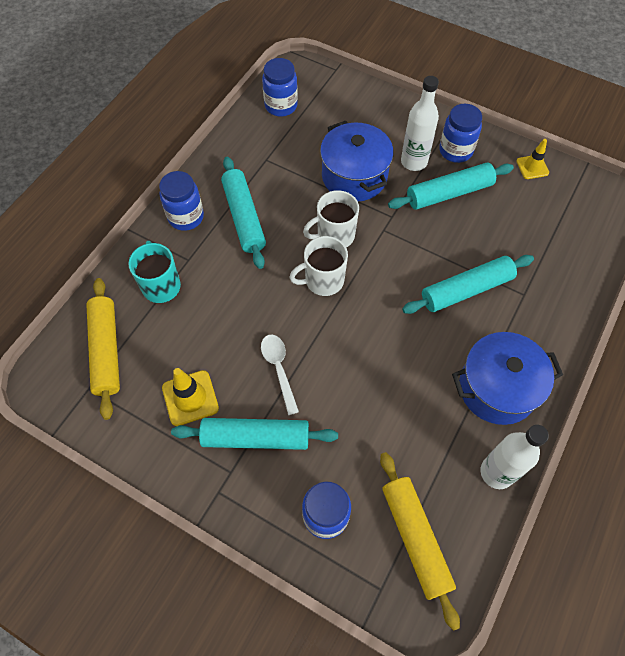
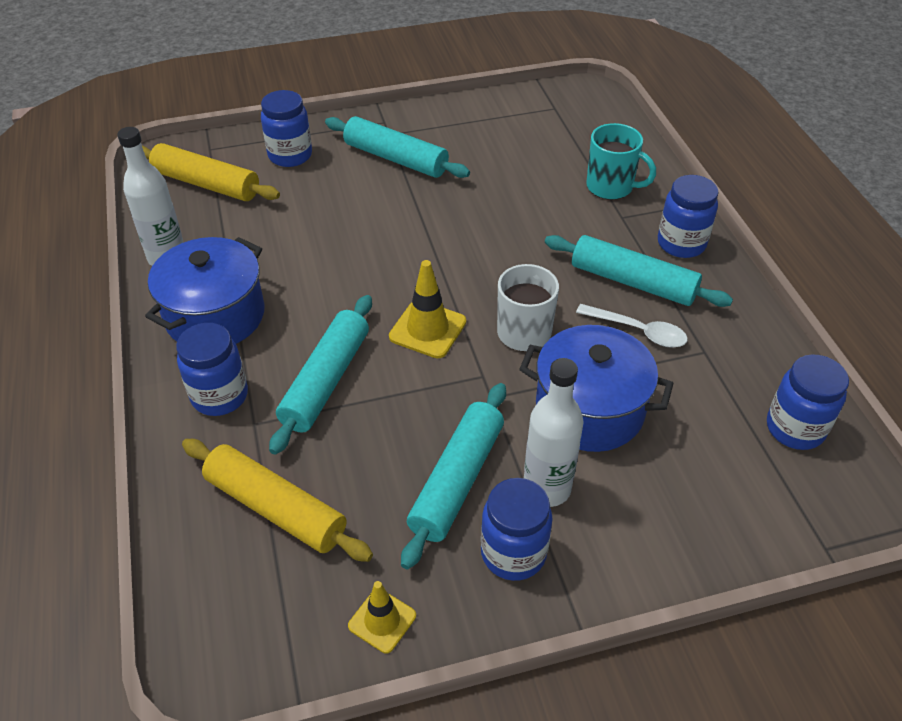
camera: 135 degrees right, 15 degrees down
yellow rolling pin [86,278,120,420] -> yellow rolling pin moved to [182,439,373,562]
yellow traffic cone [162,368,219,426] -> yellow traffic cone moved to [389,260,466,359]
turquoise rolling pin [171,418,338,450] -> turquoise rolling pin turned 75 degrees clockwise [325,116,470,178]
white spoon [261,335,299,415] -> white spoon moved to [576,304,688,348]
white mug [289,236,348,296] -> none
none -> blue jar [176,323,248,416]

